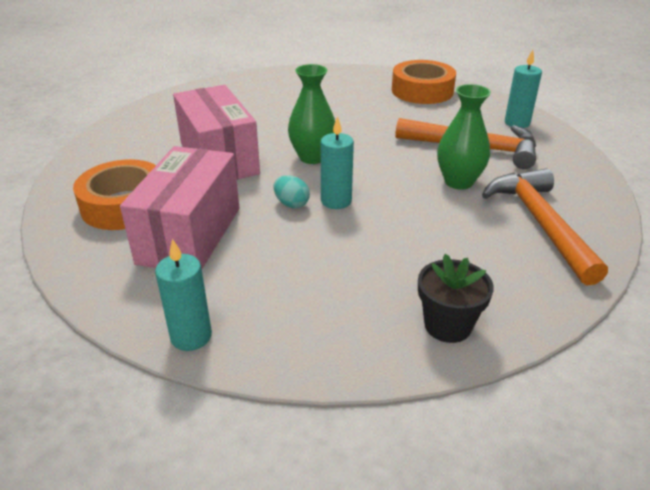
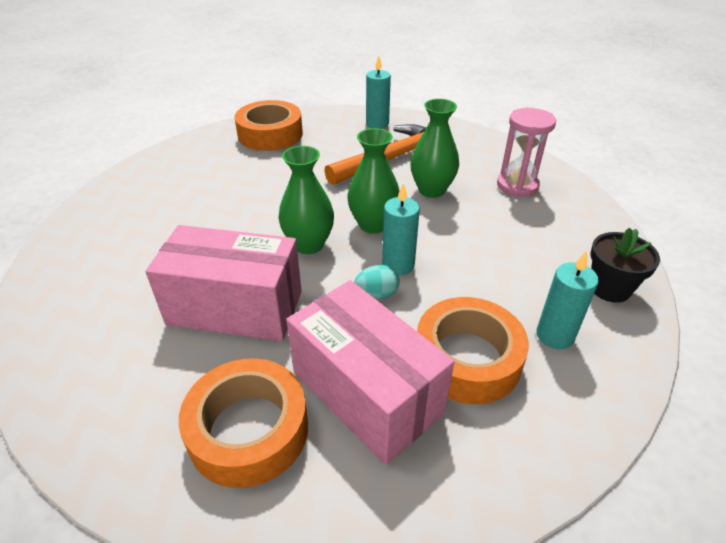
camera: 55 degrees left, 5 degrees up
turquoise candle [155,239,212,351] -> turquoise candle moved to [537,251,599,349]
orange hammer [482,168,608,285] -> pink hourglass [497,108,556,197]
none -> green vase [347,128,399,233]
none -> orange tape [417,297,529,404]

